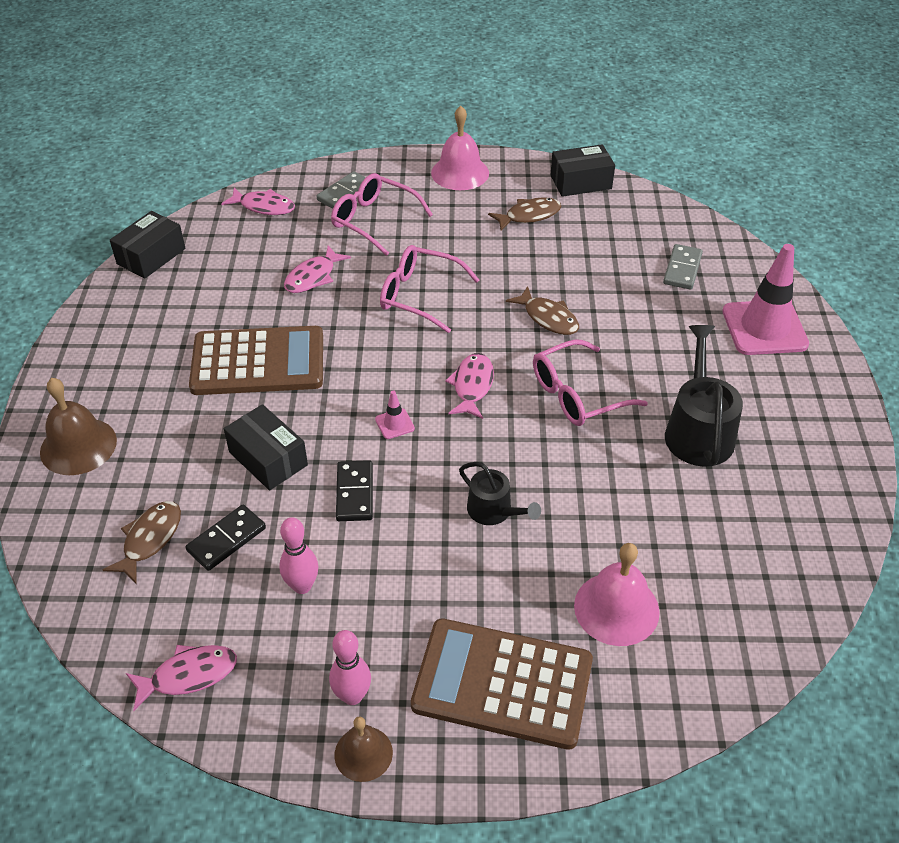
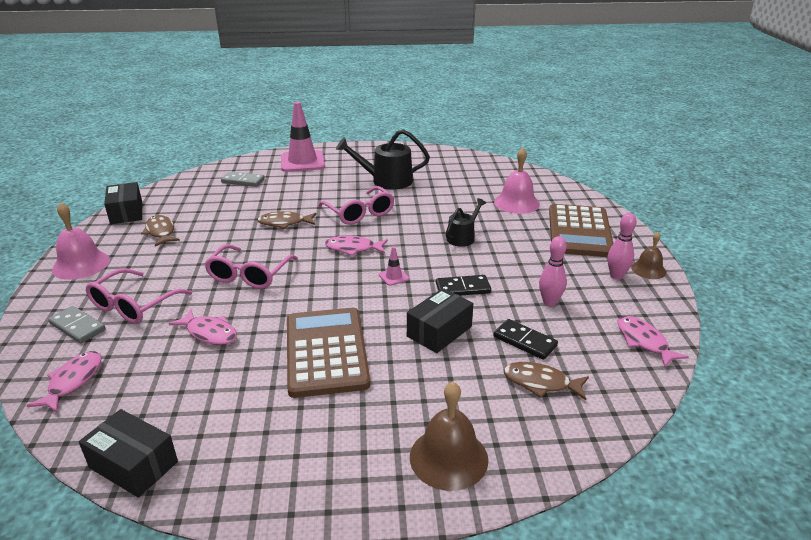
camera: 95 degrees left, 15 degrees down
brown fish [506,286,579,335] -> brown fish turned 135 degrees counterclockwise [257,211,316,229]

